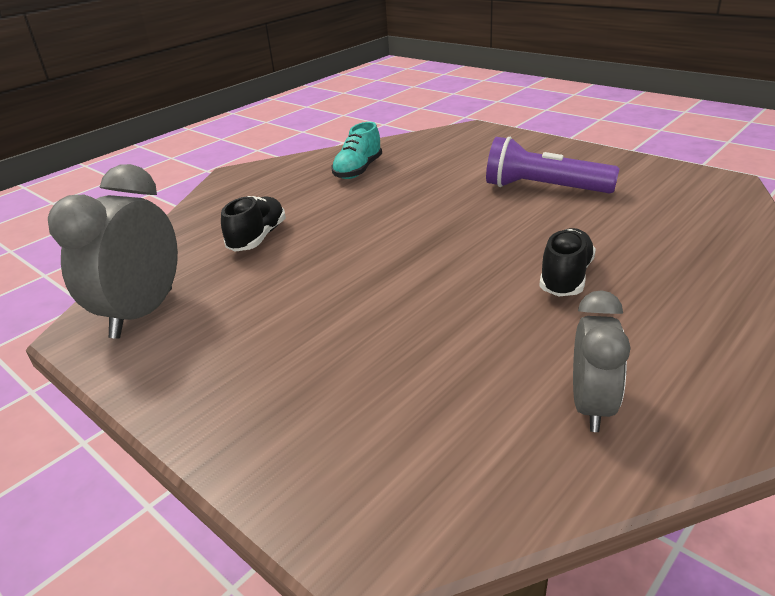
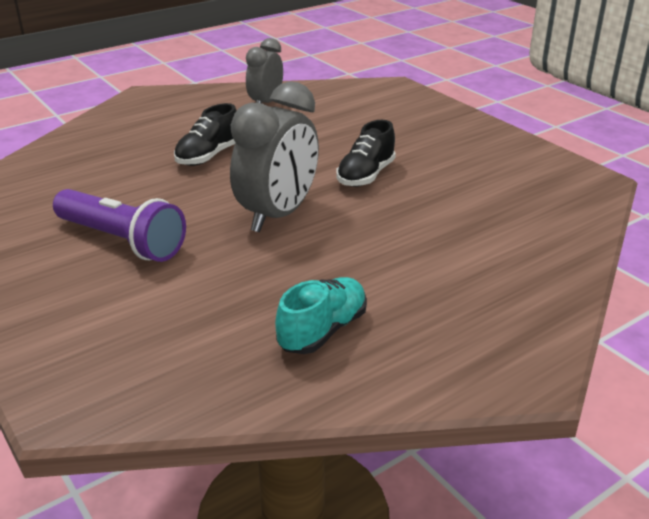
camera: 170 degrees left, 0 degrees up
grey clock [48,164,178,339] -> grey clock moved to [230,81,319,232]
black shoe [221,196,286,252] -> black shoe moved to [336,120,396,187]

